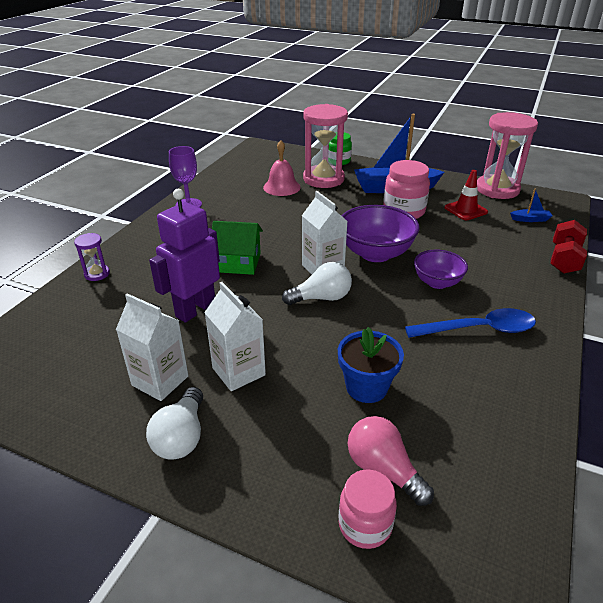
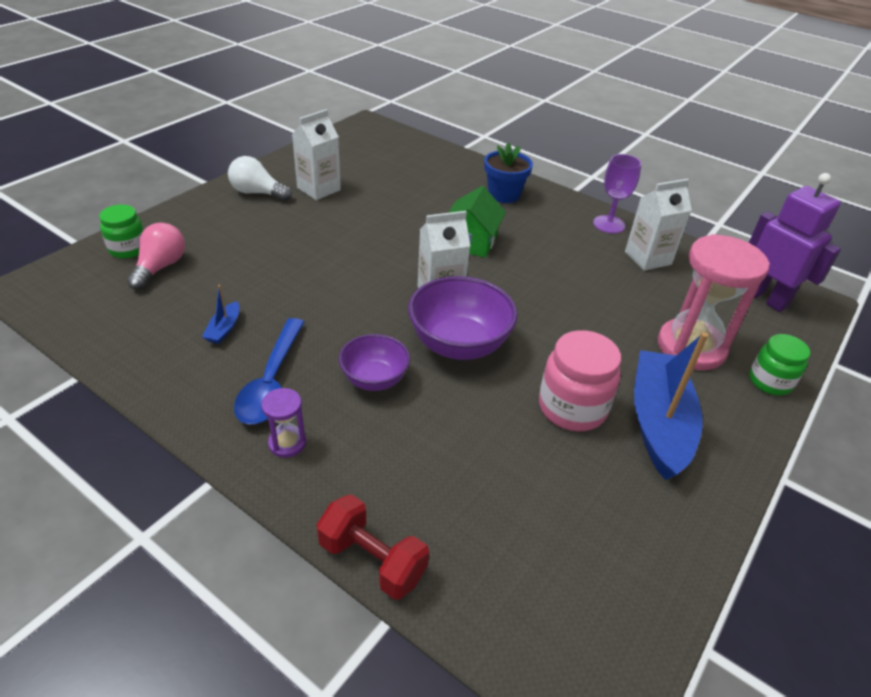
camera: 100 degrees right, 5 degrees up
purple hourglass [74,233,110,281] -> purple hourglass moved to [261,388,306,458]
purple robot [149,189,220,323] -> purple robot moved to [749,173,841,312]
white carton [204,282,266,391] -> white carton moved to [625,179,692,271]
pink bell [263,140,301,196] -> none
white light bulb [282,262,352,305] -> none
blue flower pot [338,327,404,403] -> blue flower pot moved to [484,142,533,203]
pink jar [338,469,397,549] -> green jar [99,205,144,259]
pink light bulb [348,416,434,506] -> pink light bulb turned 45 degrees counterclockwise [127,223,185,290]
red traffic cone [445,170,488,220] -> none
pink hourglass [477,112,538,199] -> none
blue boat [510,188,553,222] -> blue boat moved to [202,285,239,344]

